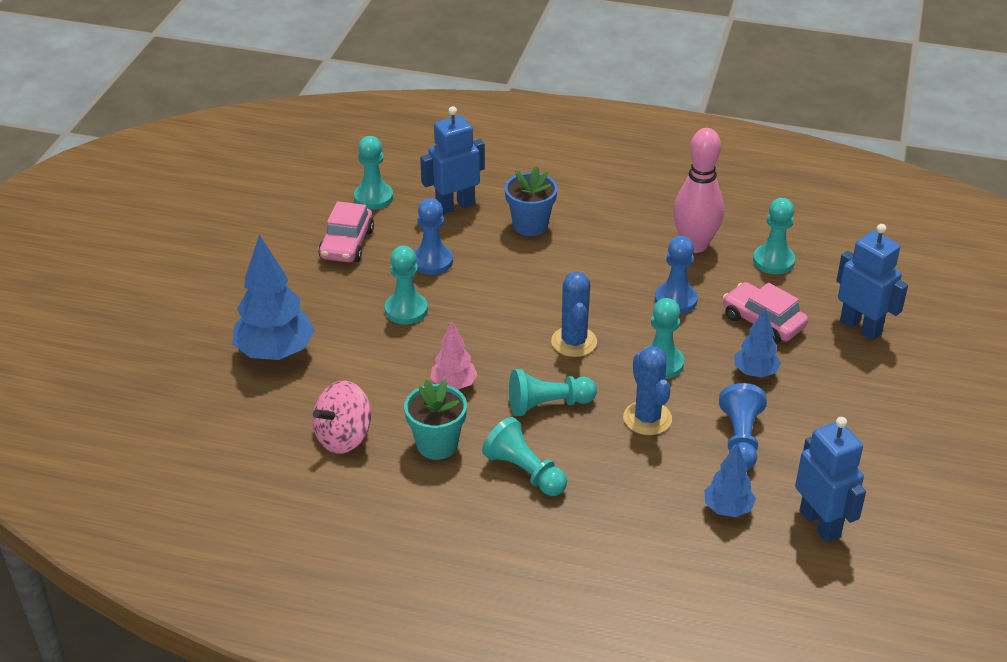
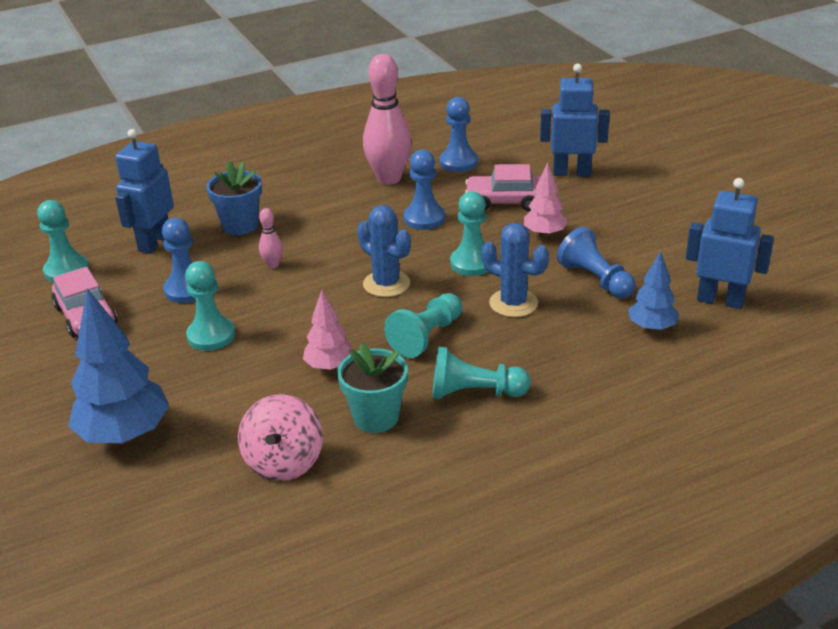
camera: 40 degrees left, 5 degrees down
blue tree [734,308,781,378] -> pink tree [524,163,568,237]
turquoise pawn [753,198,795,274] -> blue pawn [440,97,478,172]
none -> pink bowling pin [259,208,283,268]

